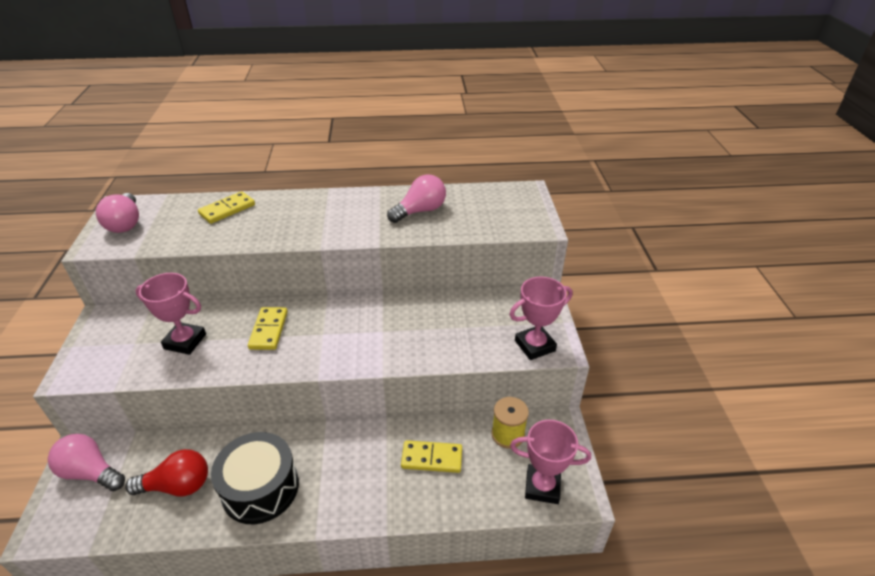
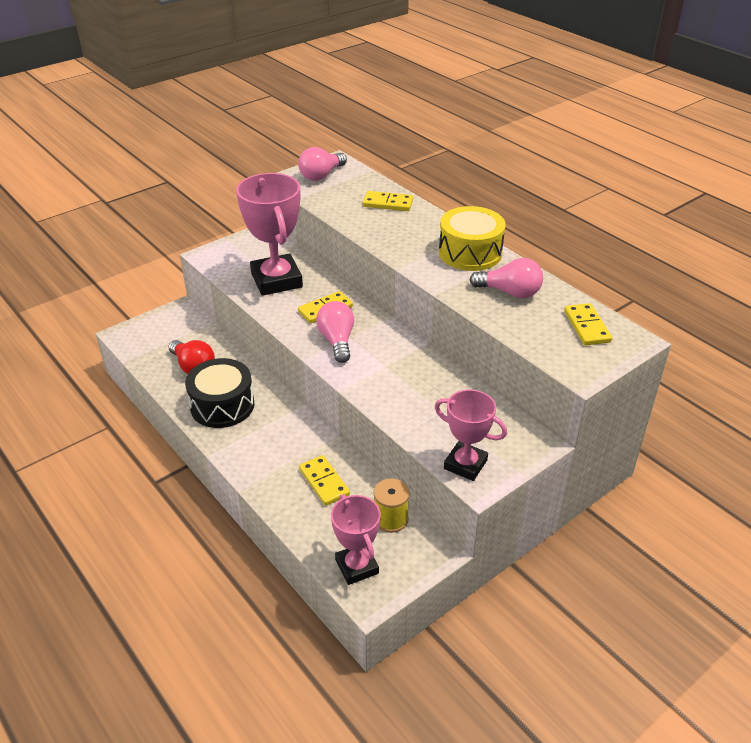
camera: 55 degrees right, 0 degrees up
pink light bulb [48,434,125,491] -> pink light bulb moved to [316,301,354,363]
pink trophy [135,273,206,355] -> pink trophy [236,173,303,296], size x1.65
none -> yellow drum [439,206,506,271]
none -> yellow domino [564,303,612,345]

